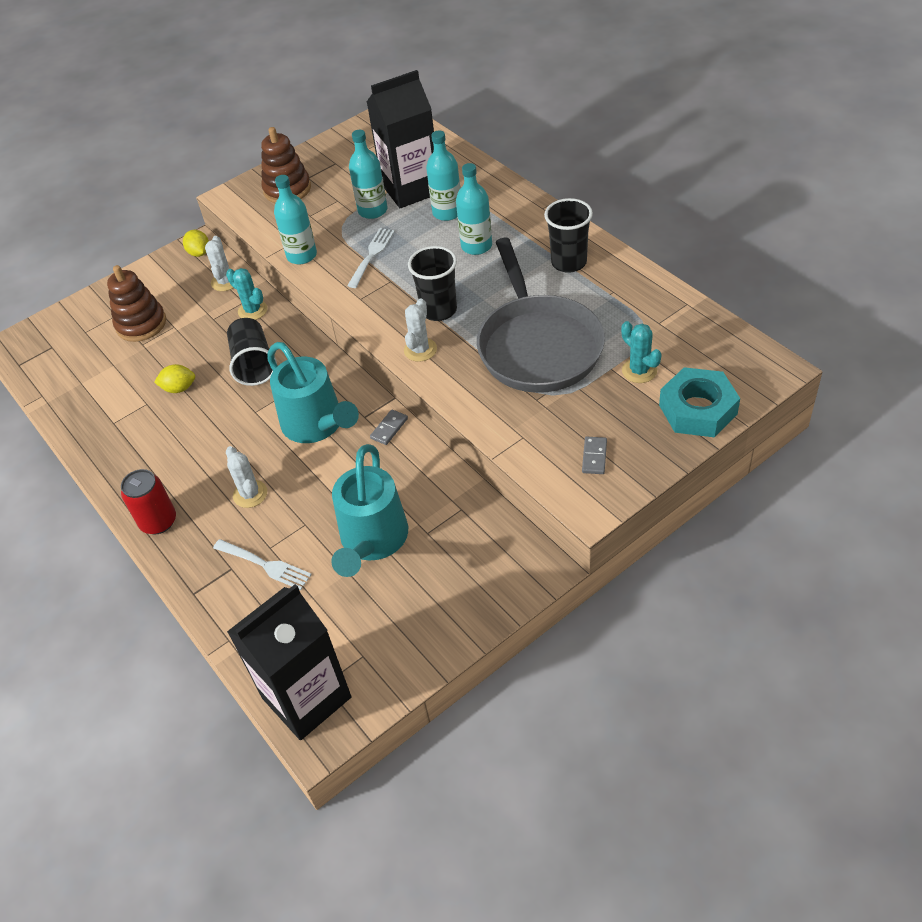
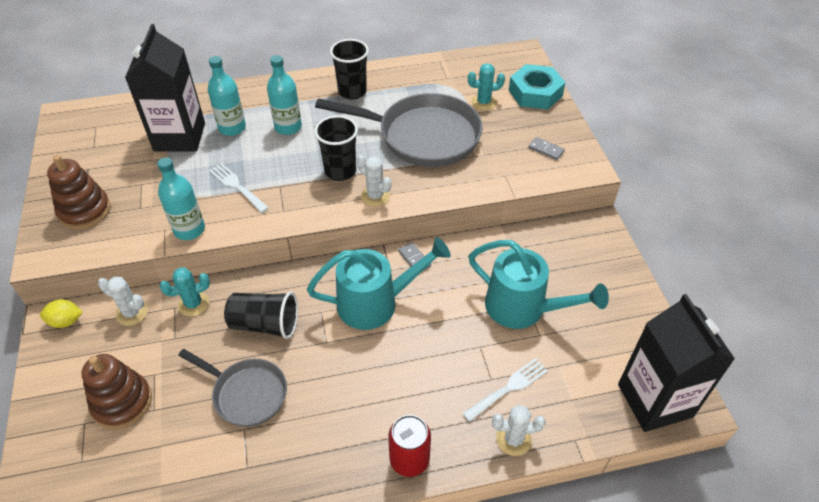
camera: 70 degrees left, 0 degrees up
yellow lemon [154,364,195,393] -> grey pan [178,349,287,427]
white cactus [226,446,267,508] -> white cactus moved to [492,405,546,456]
turquoise bottle [349,130,387,219] -> none

